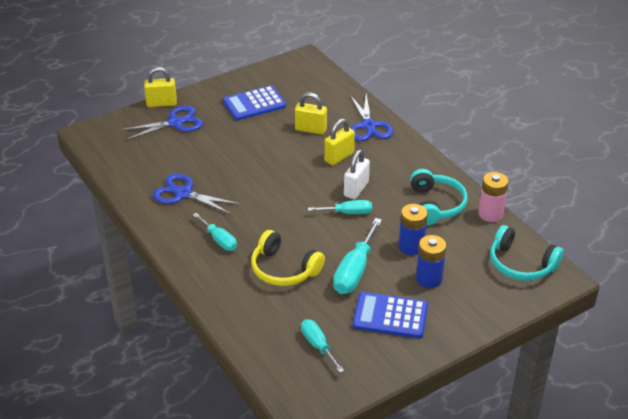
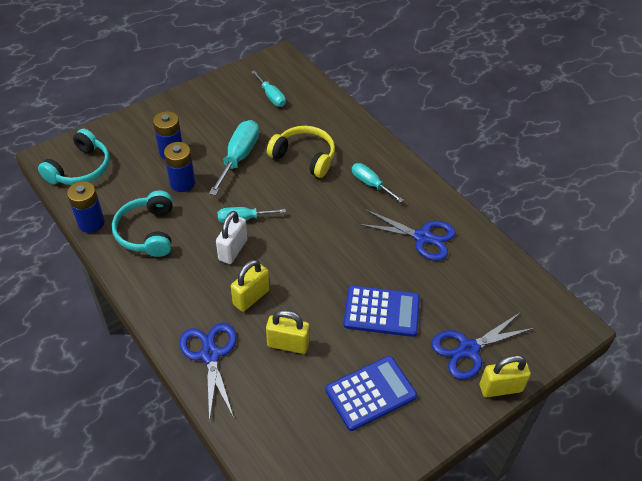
camera: 175 degrees right, 10 degrees up
blue calculator [353,292,428,338] -> blue calculator moved to [343,285,420,337]
pink battery [478,172,509,222] -> blue battery [67,181,105,233]
turquoise headphones [490,225,564,281] -> turquoise headphones turned 90 degrees clockwise [38,129,110,185]

